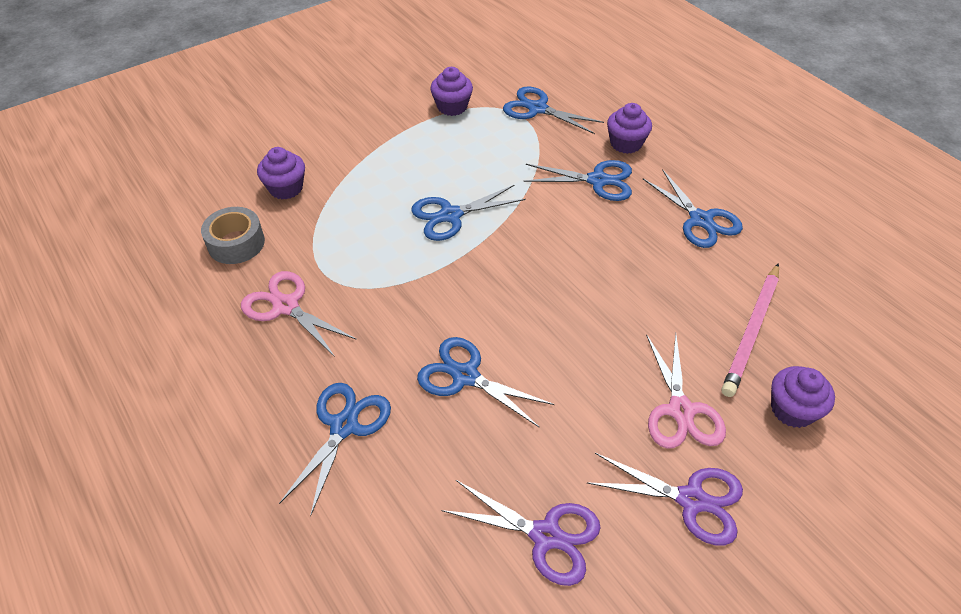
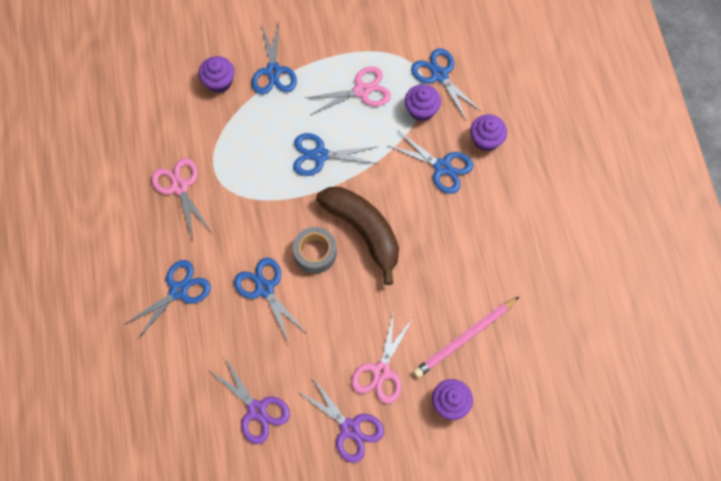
camera: 25 degrees right, 20 degrees up
grey tape [201,207,265,264] -> grey tape moved to [293,227,337,274]
purple cupcake [430,67,473,116] -> purple cupcake moved to [405,84,441,121]
blue scissors [643,169,743,248] -> blue scissors moved to [252,23,297,94]
none -> pink scissors [306,66,391,115]
none -> brown banana [316,187,399,285]

